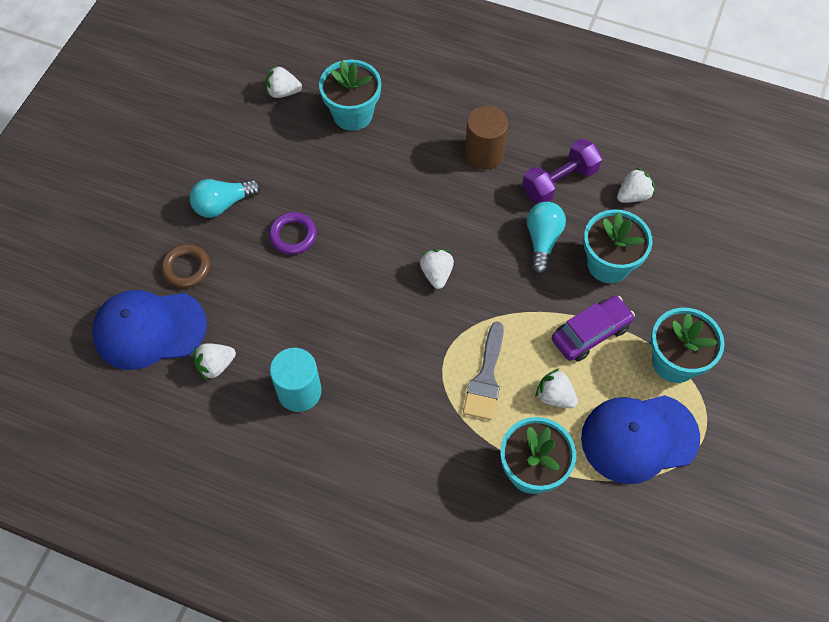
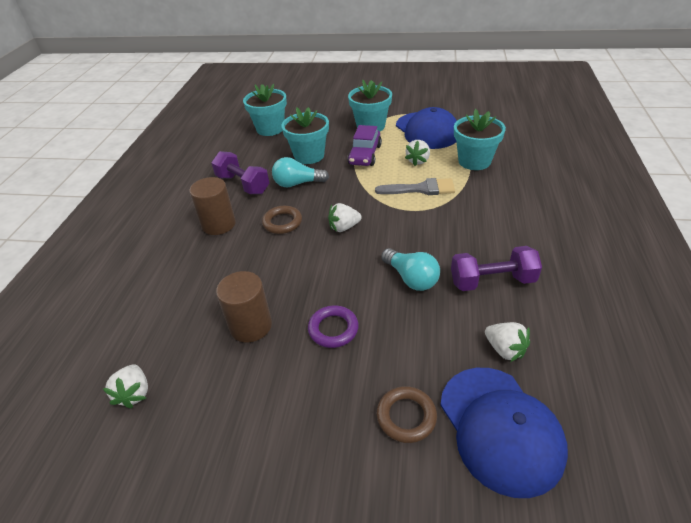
camera: 100 degrees left, 20 degrees down
turquoise light bulb [189,179,261,218] -> turquoise light bulb moved to [381,248,440,291]
turquoise cylinder [270,348,322,412] -> purple dumbbell [451,246,542,291]
turquoise flower pot [319,60,381,131] -> turquoise flower pot moved to [243,84,287,136]
purple car [552,296,635,362] -> purple car turned 120 degrees counterclockwise [347,125,382,166]
white strawberry [617,167,655,203] -> none
none -> brown cylinder [216,271,272,342]
none -> brown ring [262,206,302,234]

